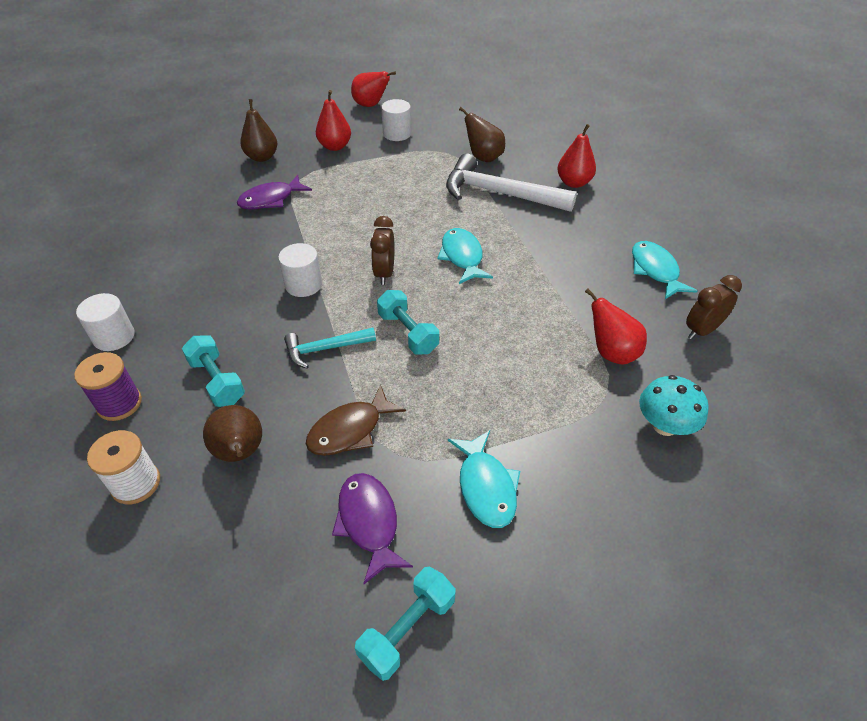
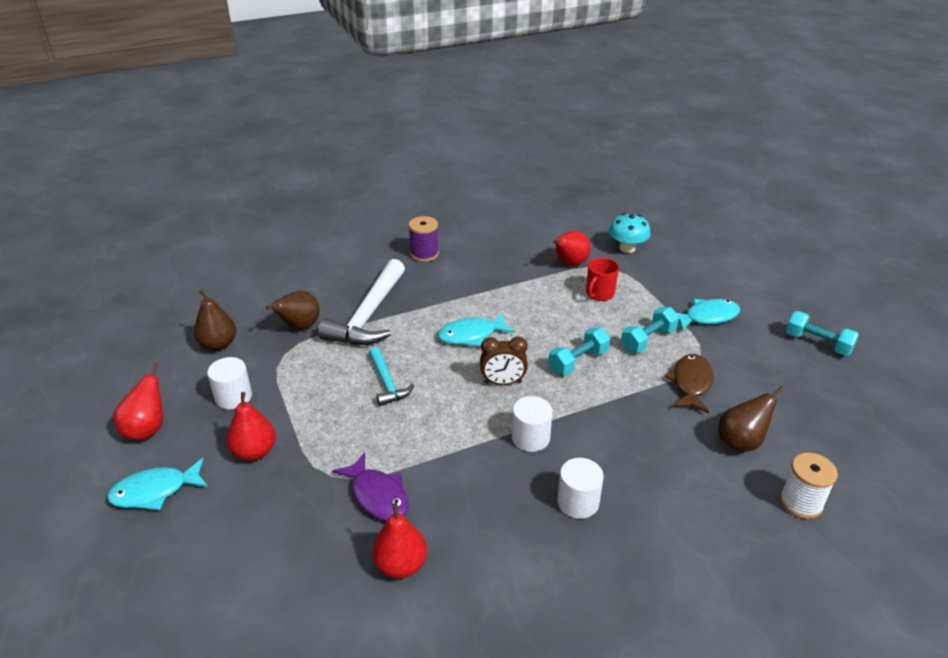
camera: 95 degrees left, 10 degrees down
purple spool [74,352,142,421] -> purple spool moved to [408,216,439,262]
white cylinder [76,293,135,351] -> white cylinder moved to [557,458,604,519]
turquoise dumbbell [182,335,245,407] -> turquoise dumbbell moved to [621,307,679,353]
brown pear [240,99,278,162] -> brown pear moved to [194,289,236,351]
turquoise hammer [284,328,376,368] -> turquoise hammer moved to [369,347,414,406]
brown fish [306,384,406,456] -> brown fish turned 120 degrees counterclockwise [664,354,714,413]
purple fish [332,473,413,584] -> none
red pear [558,124,596,188] -> red pear moved to [372,503,427,578]
turquoise fish [632,241,698,299] -> turquoise fish moved to [107,458,208,510]
brown clock [686,275,742,340] -> none
none -> red mug [586,258,619,301]

